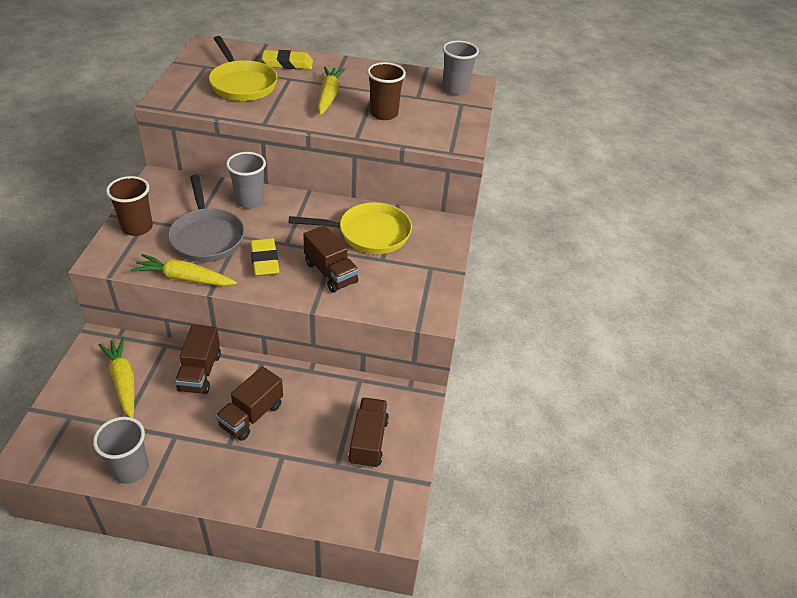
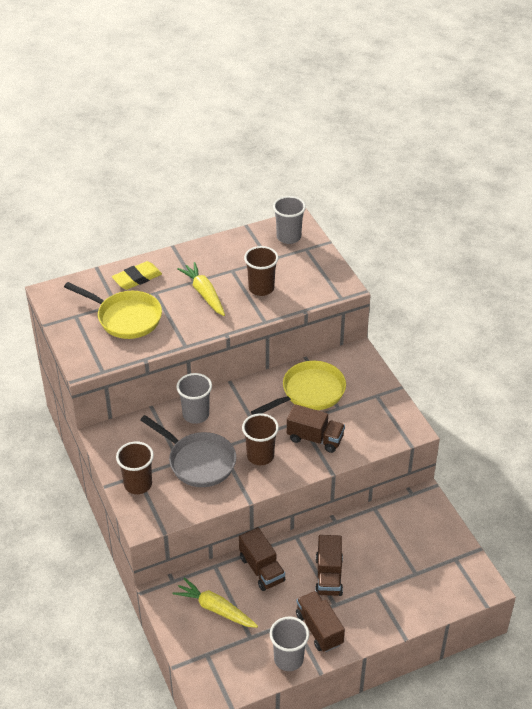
camera: 30 degrees left, 0 degrees up
yellow carrot [131,254,237,286] -> none
yellow eraser [250,238,279,276] -> brown cup [242,413,279,465]
brown truck [348,398,389,469] -> brown truck moved to [296,591,345,652]

